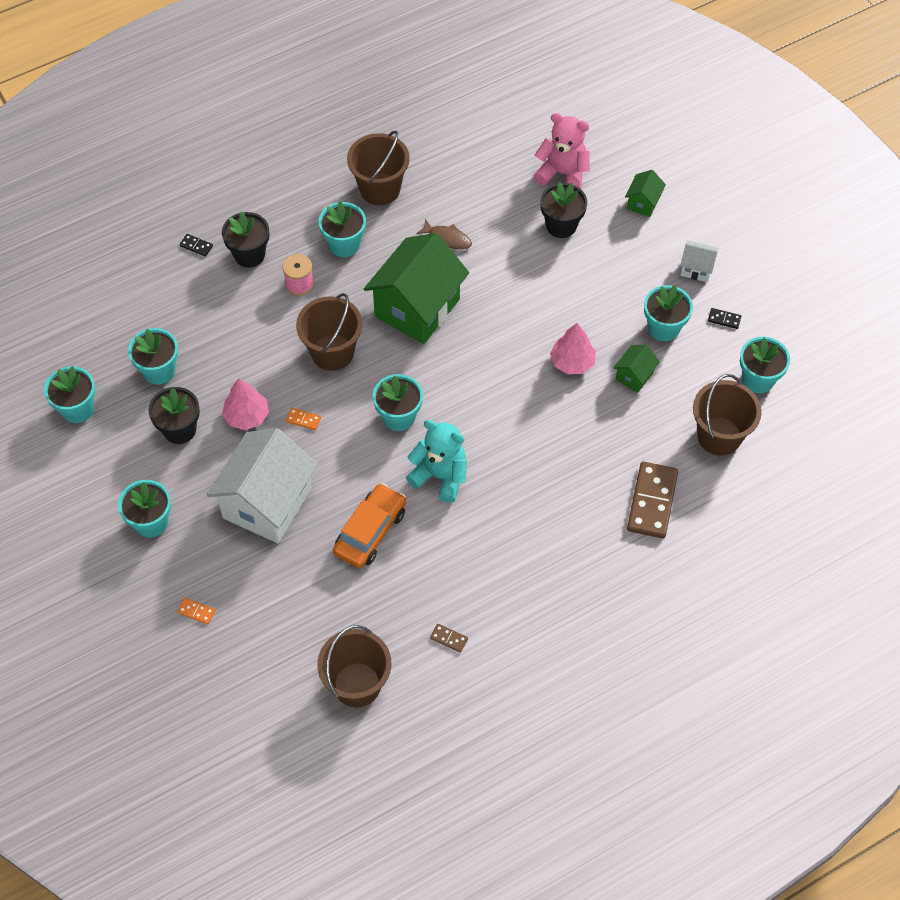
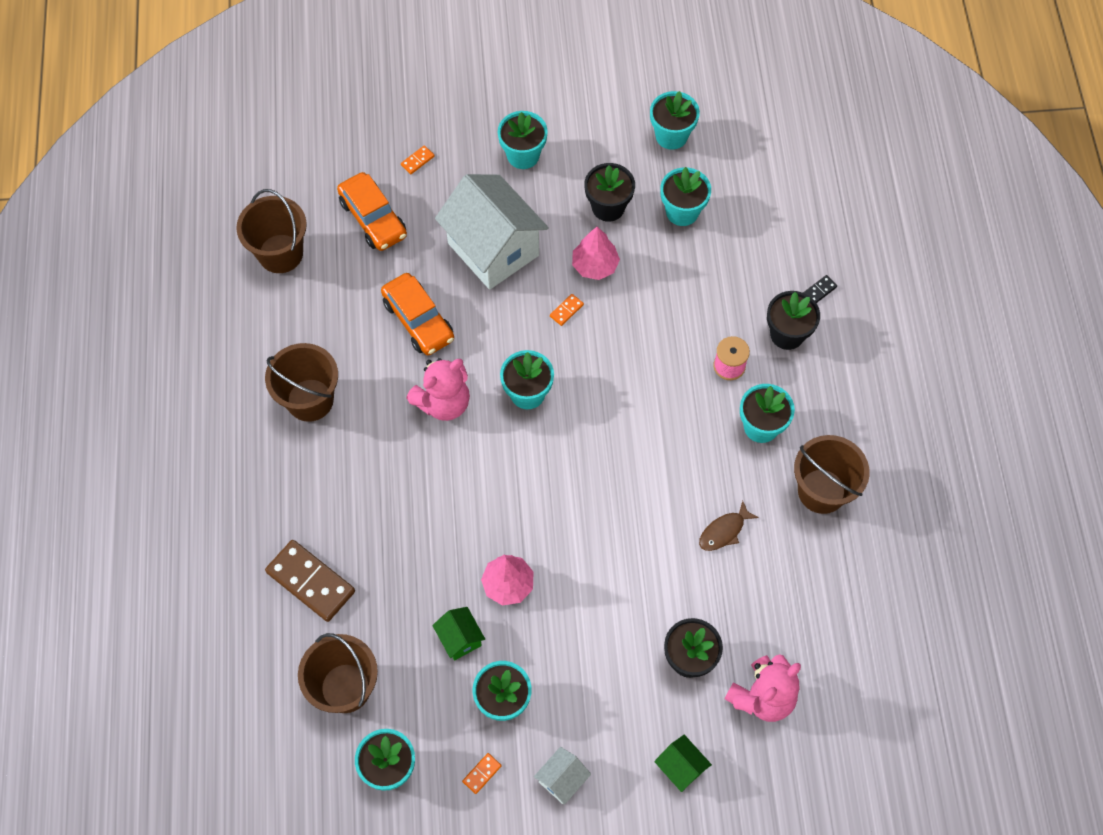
camera: 115 degrees right, 5 degrees up
brown bucket [296,293,363,371] -> brown bucket moved to [265,343,338,422]
green house [364,233,469,344] -> none
turquoise teddy bear [406,420,467,503] -> pink teddy bear [406,358,470,421]
brown domino [430,624,468,652] -> none
black domino [708,308,741,329] -> orange domino [462,753,501,794]
none -> orange car [337,172,407,251]

